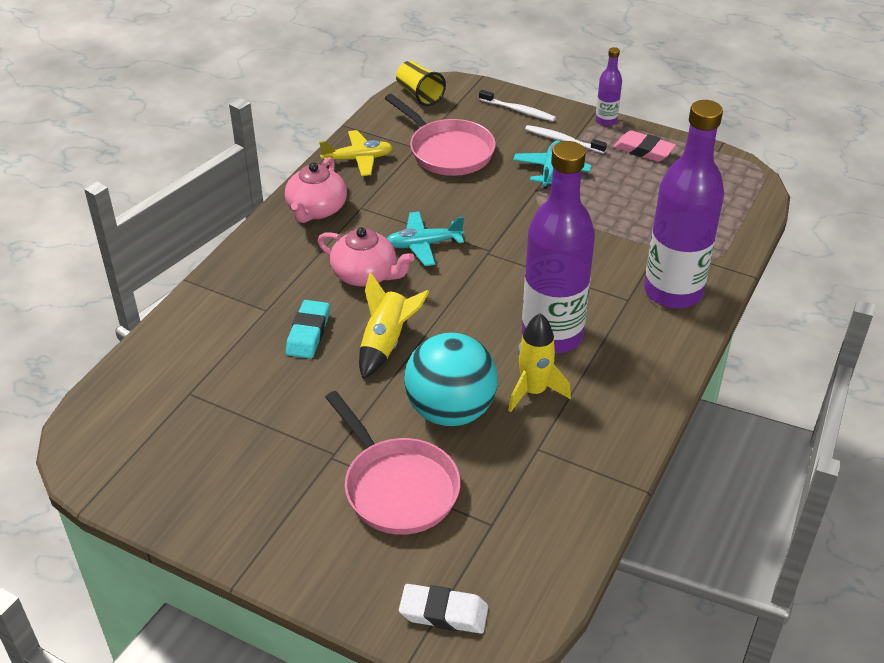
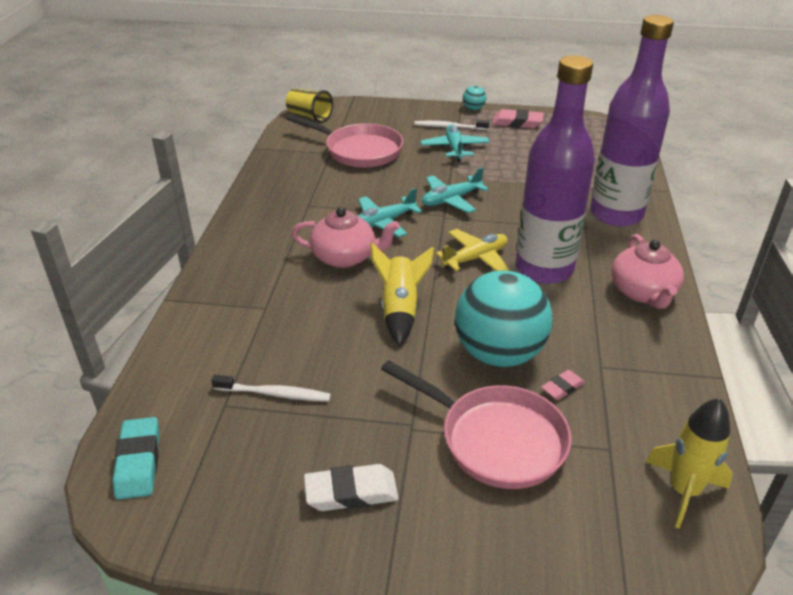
camera: 20 degrees left, 5 degrees down
pink teapot [285,157,347,223] -> pink teapot moved to [612,234,684,309]
turquoise eraser [286,300,330,359] -> turquoise eraser moved to [113,417,159,500]
yellow plane [319,130,393,176] -> yellow plane moved to [435,229,509,271]
white eraser [399,584,488,634] -> white eraser moved to [304,464,399,511]
white toothbrush [479,90,556,122] -> white toothbrush moved to [212,375,331,402]
yellow rocket [508,313,571,412] -> yellow rocket moved to [646,398,733,529]
purple bottle [595,47,622,126] -> turquoise ball [463,86,486,110]
none -> turquoise plane [422,167,489,213]
none -> pink eraser [541,370,585,400]

